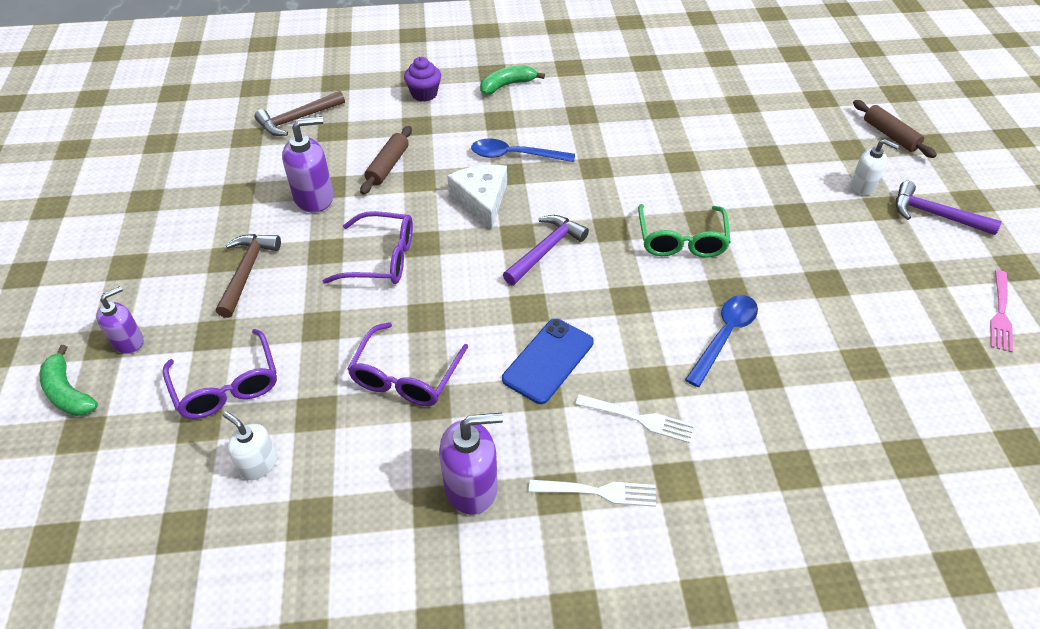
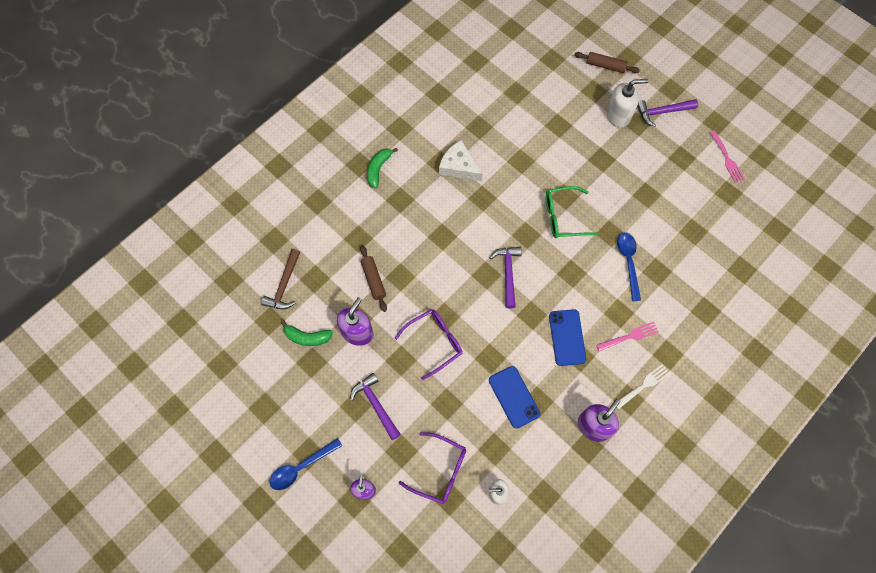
camera: 40 degrees left, 20 degrees up
green banana [40,345,98,416] -> green banana moved to [281,320,333,346]
brown hammer [216,234,281,318] -> purple hammer [350,373,401,440]
purple glasses [348,322,468,406] -> blue phone [489,366,540,429]
purple cupcake [404,57,441,102] -> none
white cheese [447,165,507,230] -> white cheese moved to [439,140,483,181]
blue spoon [471,139,575,162] -> blue spoon moved to [269,438,342,490]
white fork [575,394,694,443] -> pink fork [596,322,659,351]
green glasses [638,204,731,258] -> green glasses turned 120 degrees clockwise [546,186,598,238]
white soap dispenser [850,139,899,195] -> white soap dispenser [606,79,648,128], size x1.57

